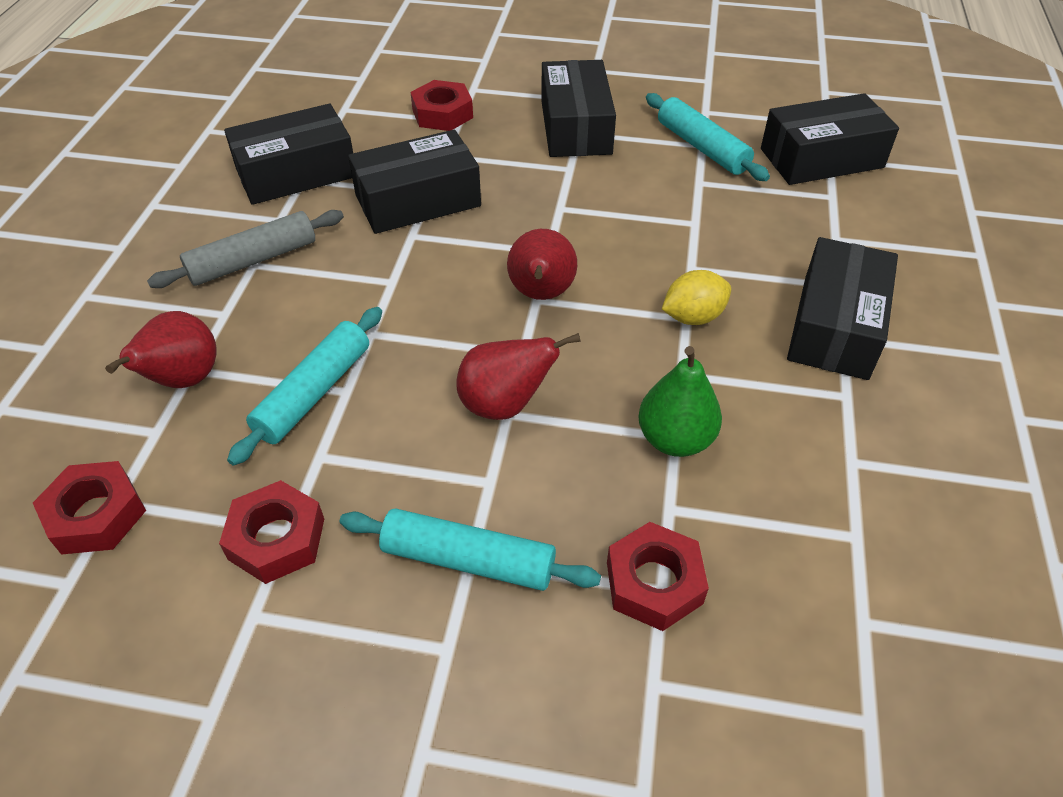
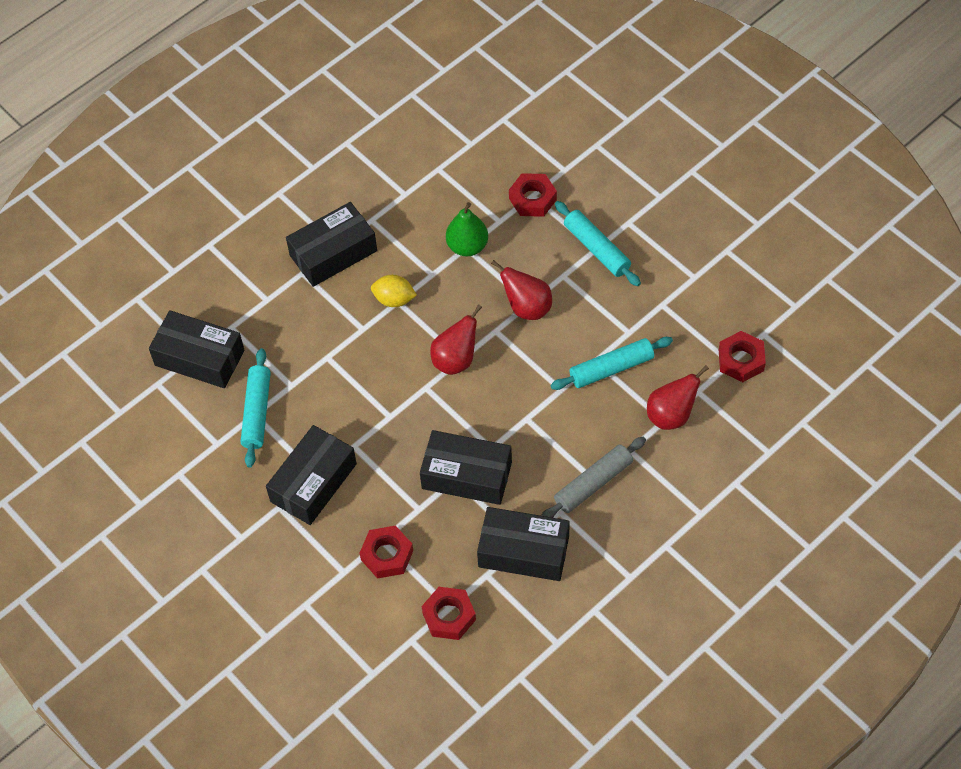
camera: 140 degrees left, 10 degrees up
grey rolling pin [147,210,344,288] -> grey rolling pin turned 45 degrees counterclockwise [541,437,646,518]
red nut [219,480,324,584] -> red nut moved to [422,587,476,640]

